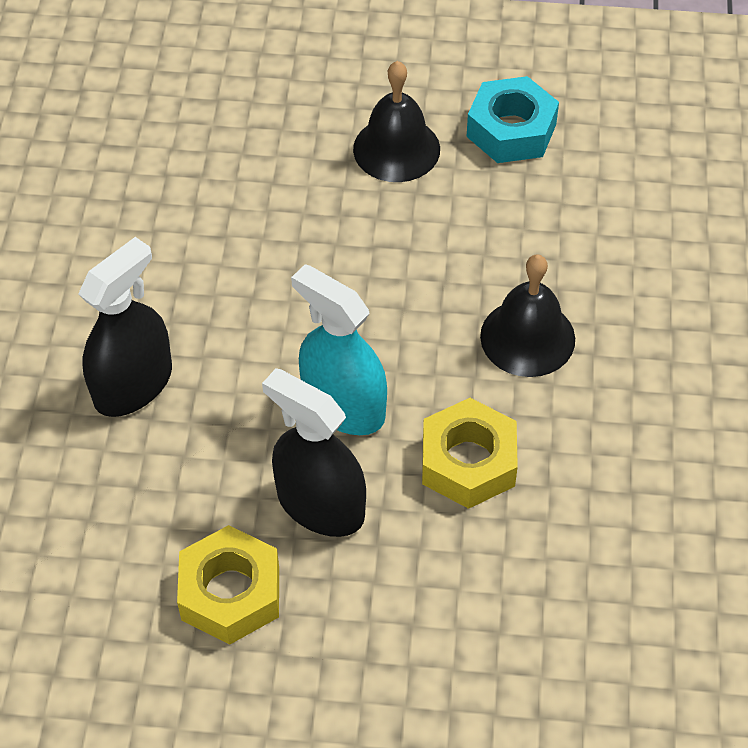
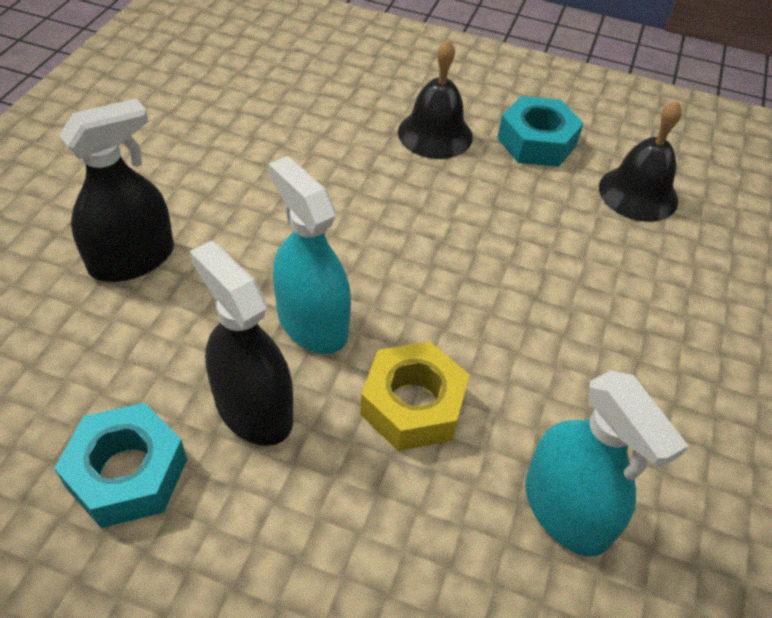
camera: 10 degrees right, 5 degrees down
yellow nut [177,525,279,645] -> turquoise nut [54,403,187,528]
black bell [480,254,575,377] -> black bell moved to [599,101,682,222]
none -> turquoise spray bottle [525,371,688,557]

